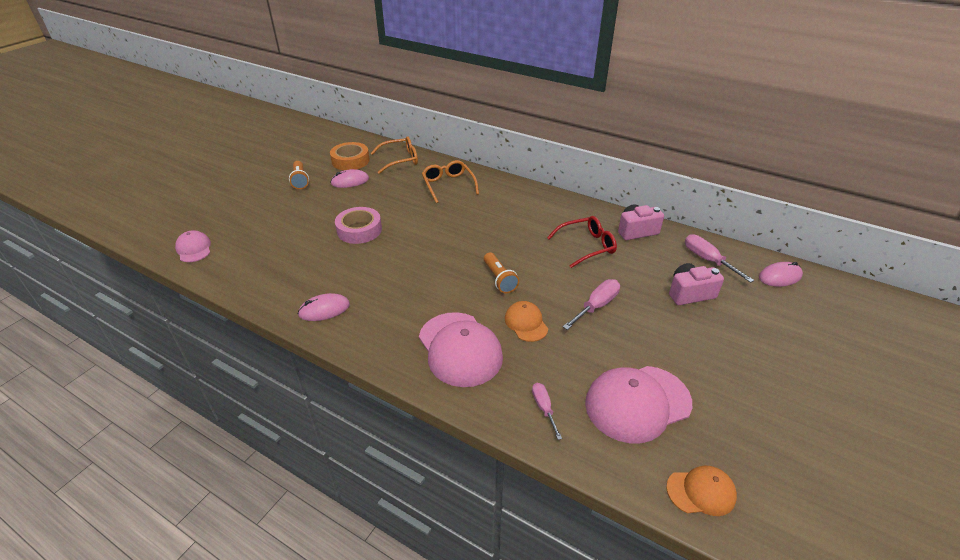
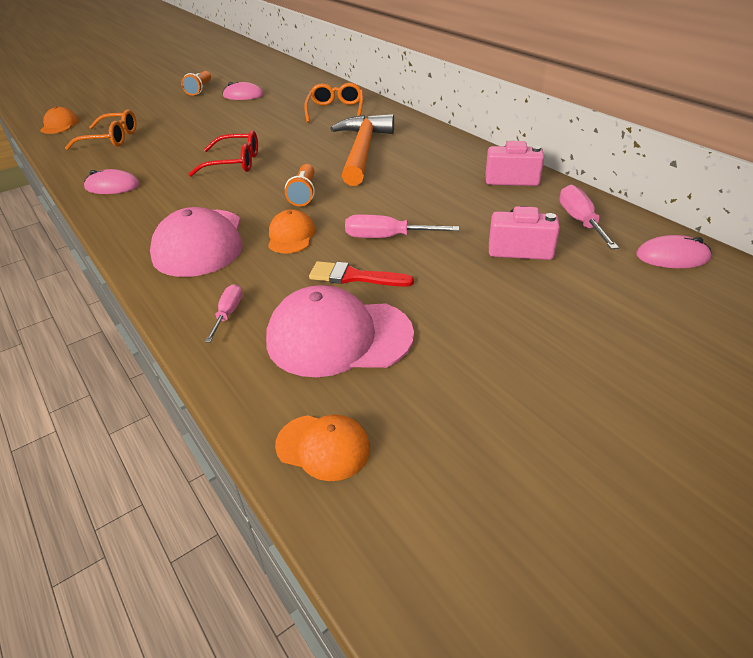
camera: 25 degrees right, 0 degrees up
pink cap [175,231,211,262] -> orange cap [40,107,79,134]
orange tape [330,142,370,170] -> none
pink tape [335,207,382,244] -> none
orange glasses [370,136,418,174] -> orange glasses moved to [65,110,137,150]
red glasses [547,216,617,268] -> red glasses moved to [188,130,258,177]
pink screwdriver [563,279,620,330] -> pink screwdriver turned 150 degrees counterclockwise [345,214,459,238]
none -> red brush [309,261,414,287]
none -> orange hammer [330,114,394,186]

